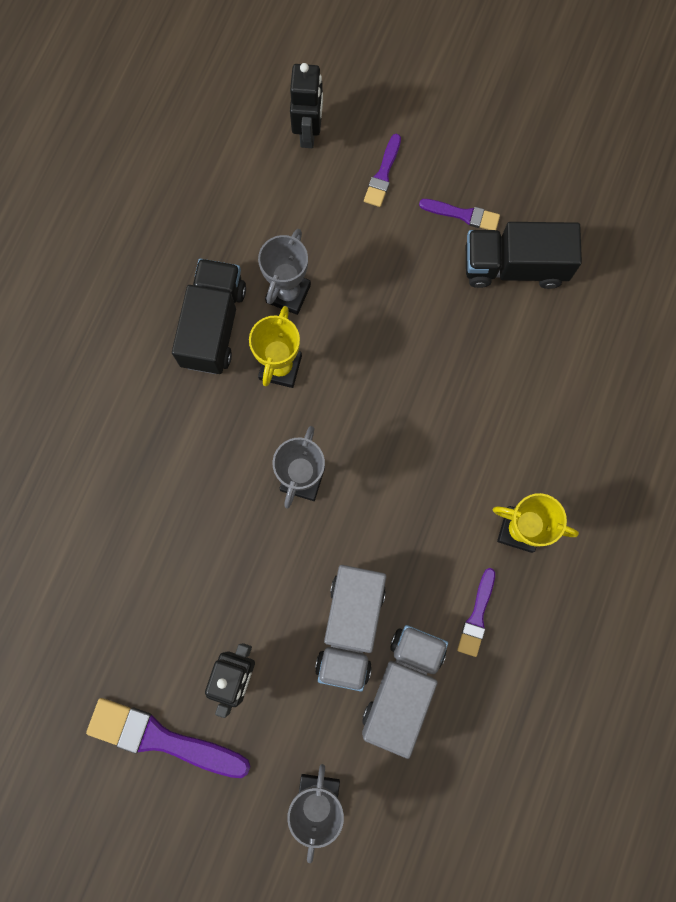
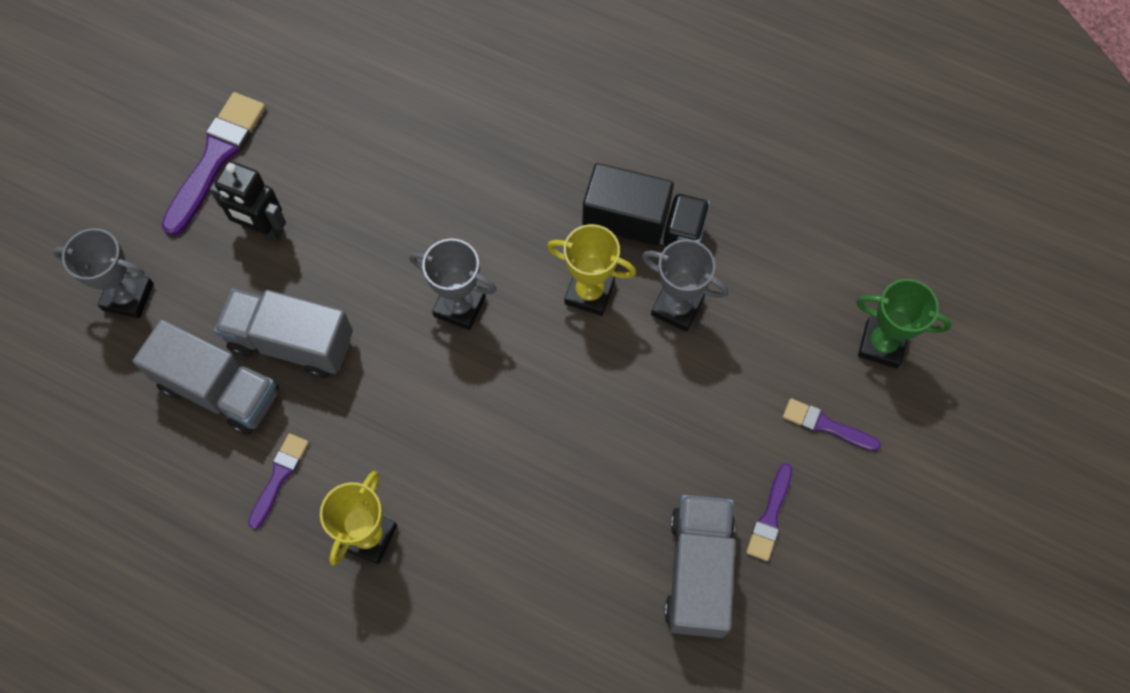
camera: 95 degrees right, 10 degrees down
black robot [290,63,323,148] -> green trophy [856,279,952,368]
purple brush [457,568,495,657] -> purple brush turned 90 degrees clockwise [248,433,309,529]
black truck [466,222,582,289] -> grey truck [664,495,736,638]

